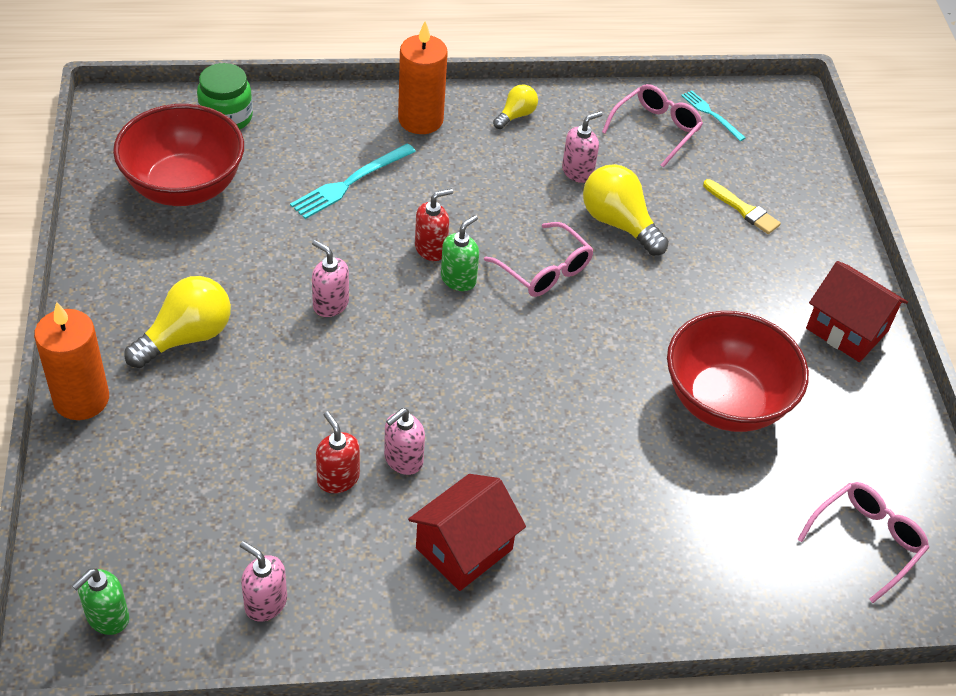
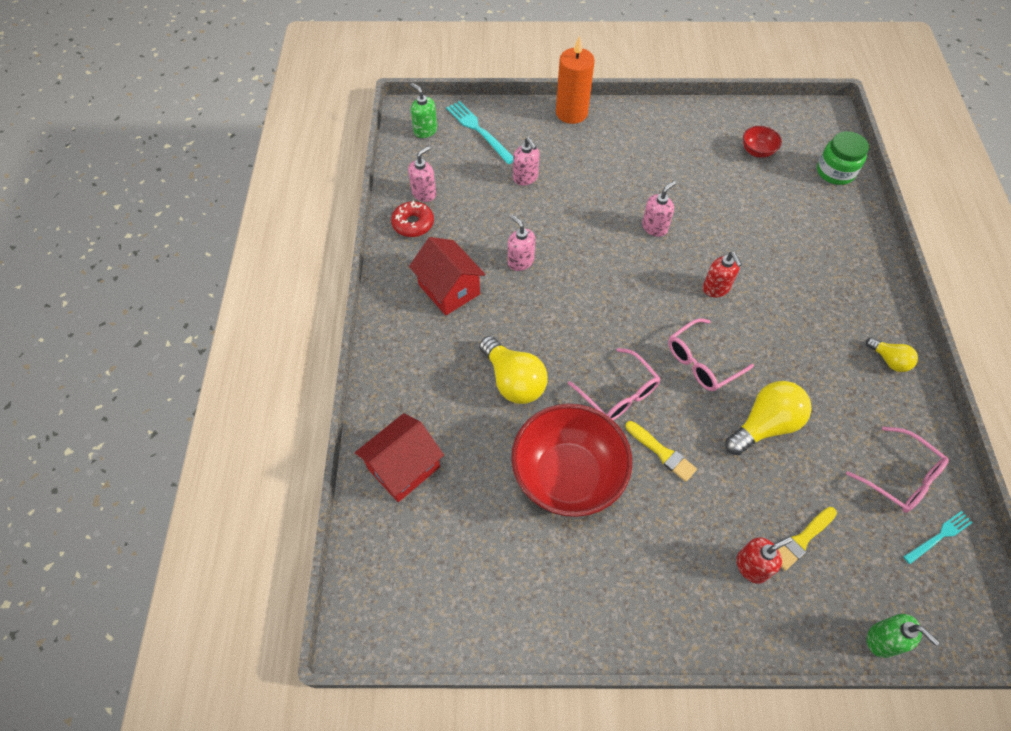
camera: 100 degrees right, 10 degrees up
red bowl [113,104,244,206] -> red bowl [743,126,782,158], size x0.43
yellow light bulb [124,276,231,368] -> yellow light bulb moved to [479,336,548,404]
turquoise fork [290,143,416,219] -> turquoise fork moved to [446,101,513,164]
red soap dispenser [316,411,360,493] -> red soap dispenser moved to [737,537,792,584]
orange candle [398,21,448,134] -> none
green soap dispenser [441,215,479,291] -> green soap dispenser moved to [867,614,940,658]
pink soap dispenser [562,111,603,183] -> pink soap dispenser moved to [513,138,539,185]
pink glasses [797,482,929,603] -> pink glasses moved to [568,348,661,420]
red house [806,261,908,362] -> red house moved to [355,413,444,502]
none -> red donut [391,201,434,237]
none -> yellow brush [626,421,697,482]

